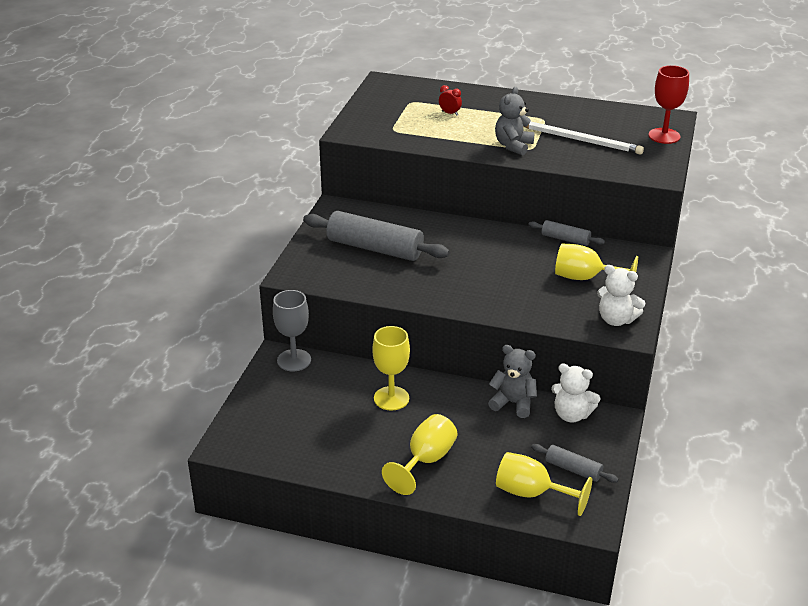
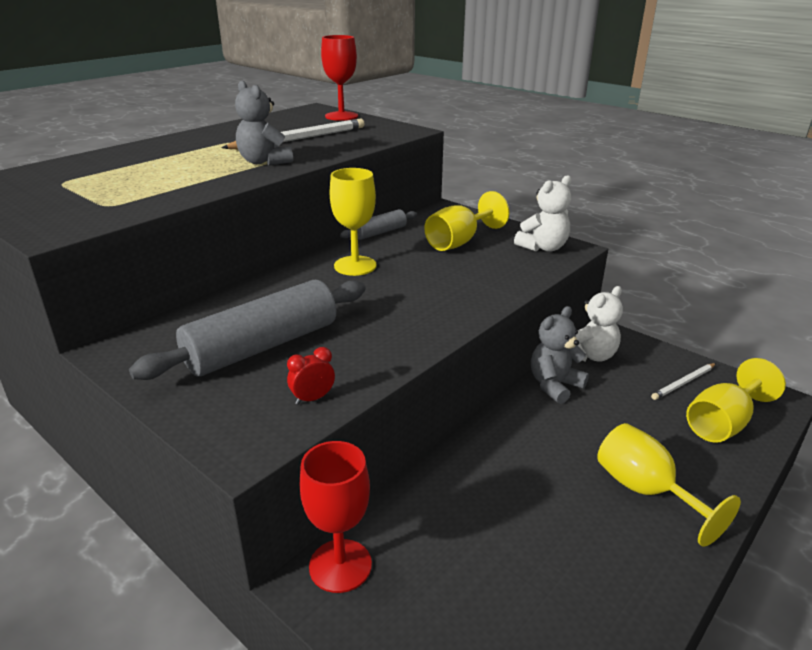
camera: 65 degrees left, 5 degrees down
grey goblet [273,290,311,371] -> red goblet [300,441,372,593]
yellow goblet [372,326,410,411] -> yellow goblet moved to [330,168,377,276]
red clock [439,85,462,116] -> red clock moved to [287,347,335,405]
grey rolling pin [531,444,619,483] -> white pencil [651,363,716,400]

